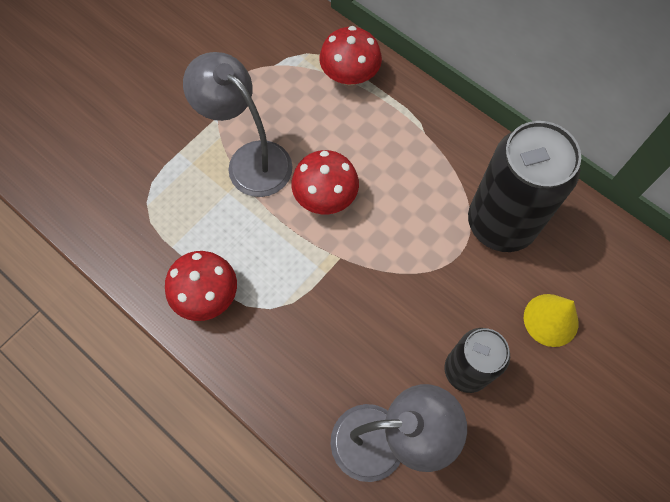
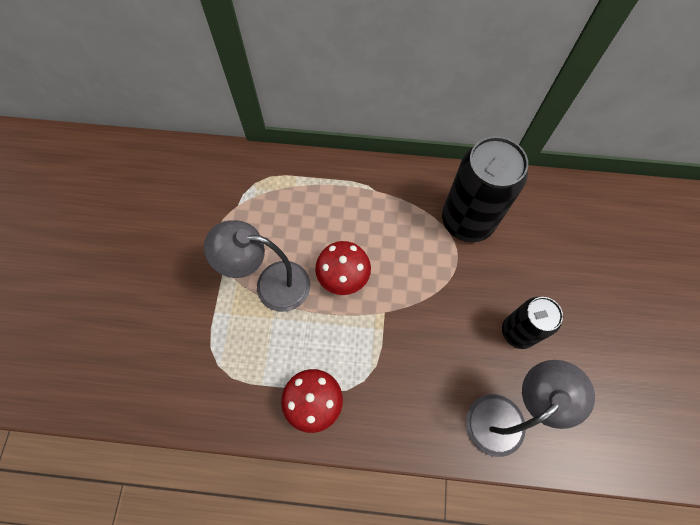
camera: 35 degrees left, 0 degrees up
red mushroom [319,26,382,86] -> none
yellow cone [524,294,579,347] -> none

